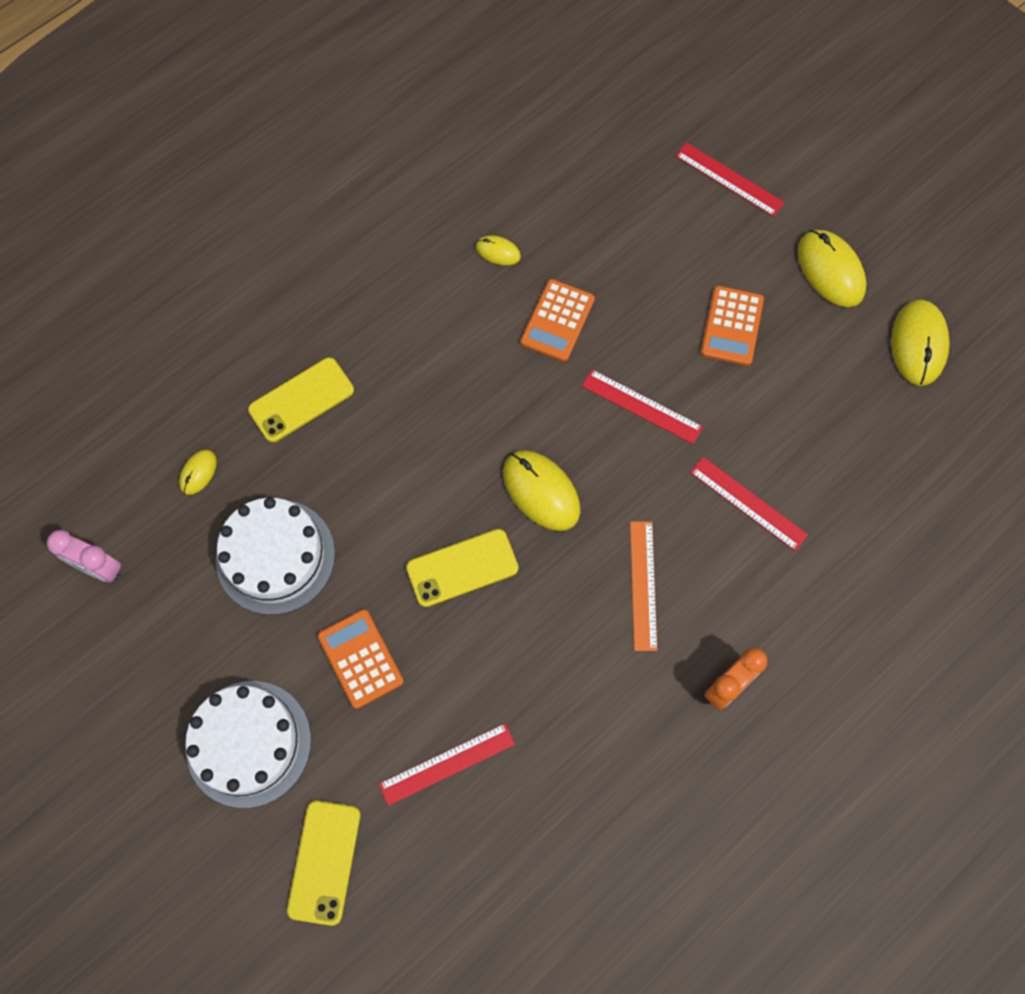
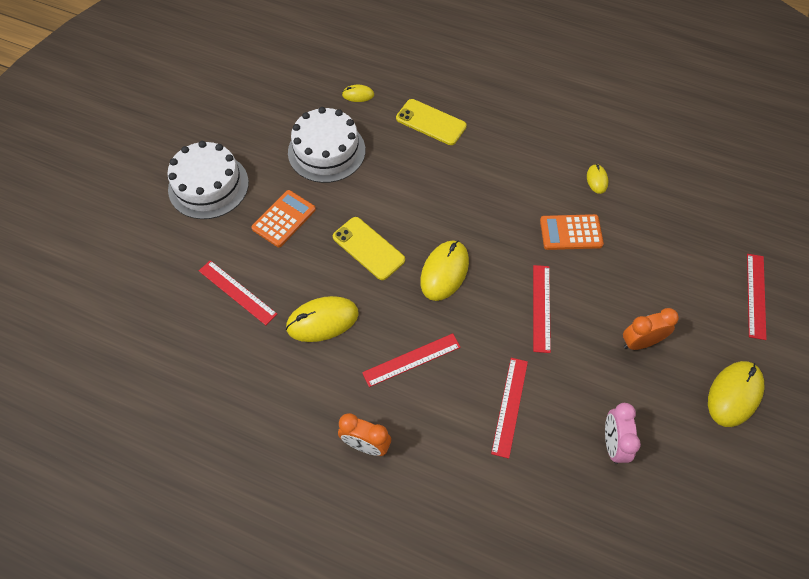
camera: 65 degrees right, 10 degrees down
pink clock [47,530,121,582] -> pink clock moved to [605,403,641,464]
yellow phone [287,801,360,926] -> none
orange ruler [630,521,657,651] -> red ruler [362,333,461,387]
orange calculator [701,286,764,366] -> orange clock [623,308,679,350]
yellow mouse [891,299,950,386] -> yellow mouse moved to [286,296,359,342]

